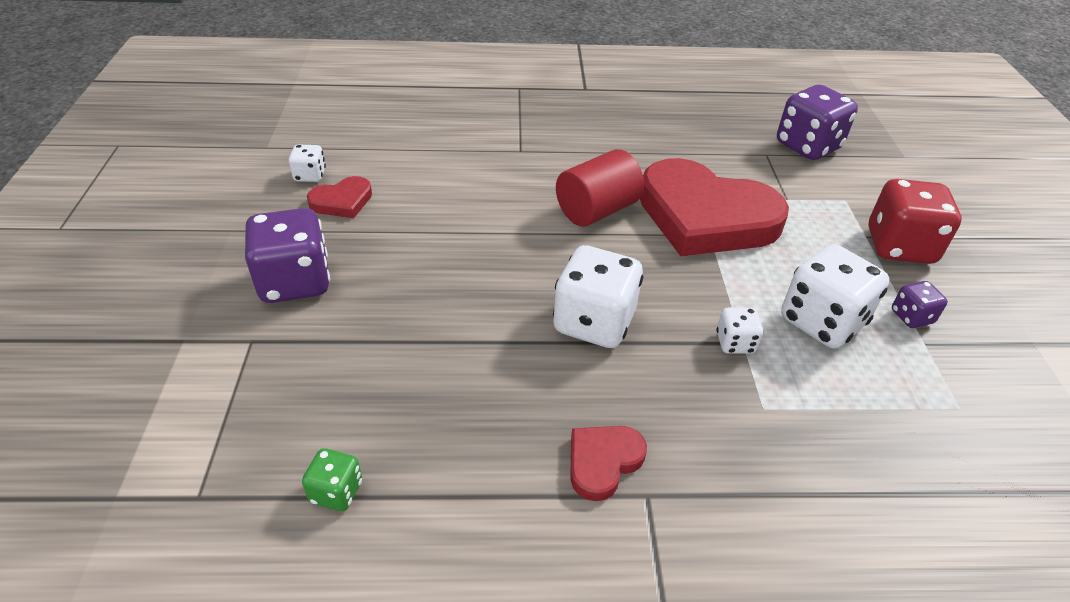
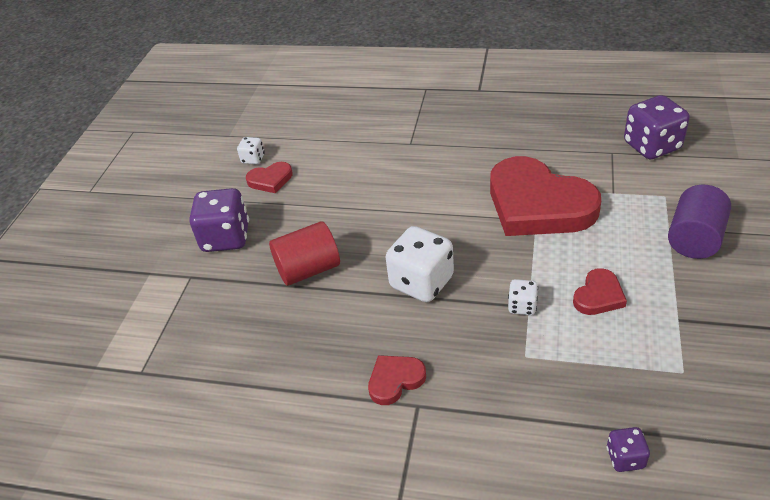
camera: 20 degrees right, 0 degrees up
green dice [302,448,362,511] -> none
red cylinder [556,149,644,227] -> red cylinder moved to [269,221,340,286]
white dice [781,244,889,349] -> red heart [573,268,627,315]
red dice [869,179,961,264] -> purple cylinder [668,185,731,259]
purple dice [892,281,948,328] -> purple dice moved to [607,427,650,472]

